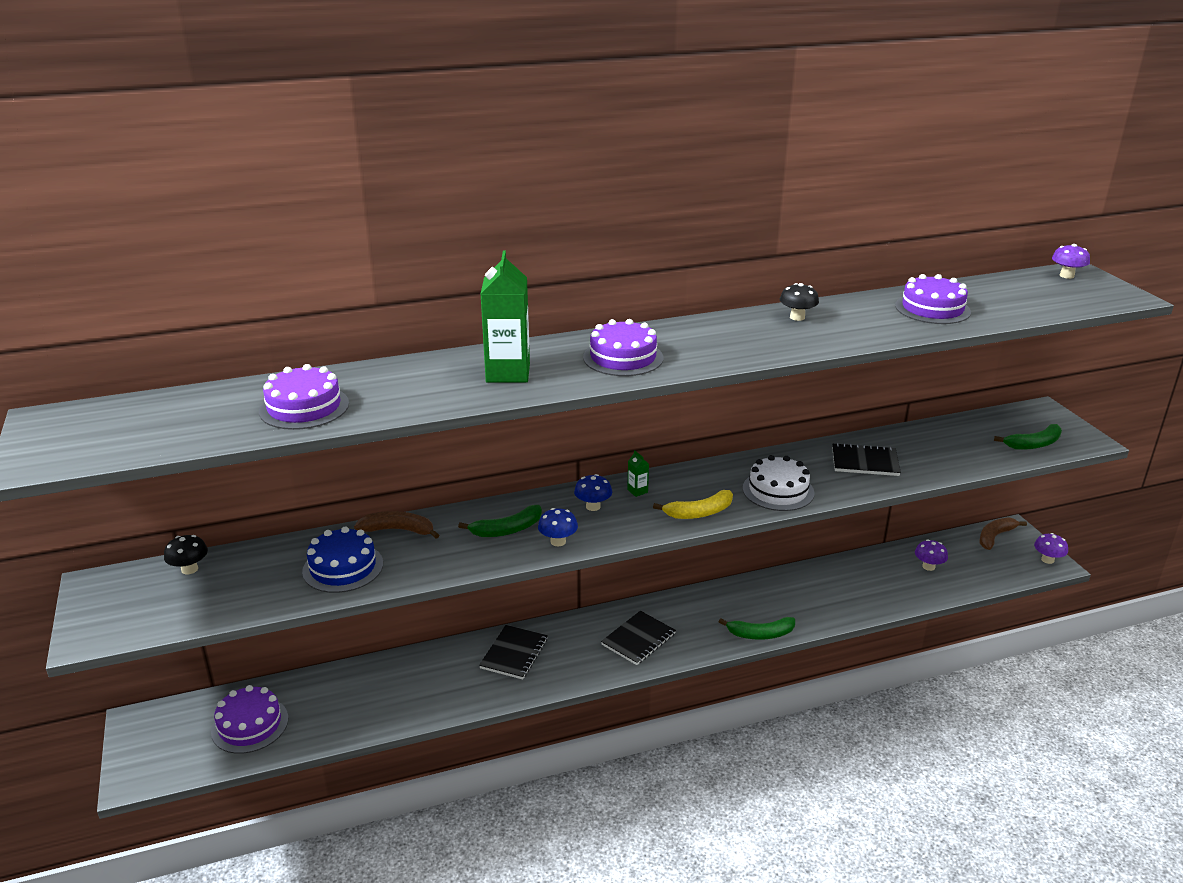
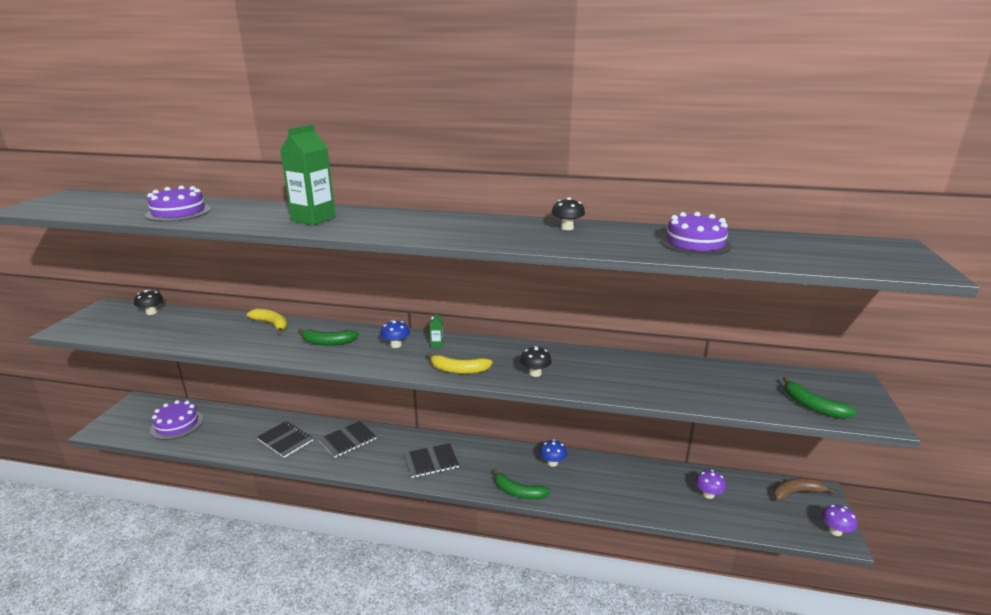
camera: 30 degrees right, 5 degrees down
blue cake [302,527,383,593] -> none
brown banana [354,511,439,539] -> yellow banana [247,309,287,334]
blue mushroom [538,508,578,546] -> blue mushroom moved to [540,439,567,467]
purple cake [583,319,663,376] -> none
white cake [742,455,815,511] -> black mushroom [520,346,552,377]
black notebook [832,443,901,476] -> black notebook moved to [257,421,313,458]
green banana [994,424,1062,450] -> green banana turned 45 degrees clockwise [783,376,857,418]
purple mushroom [1052,244,1090,279] -> none

